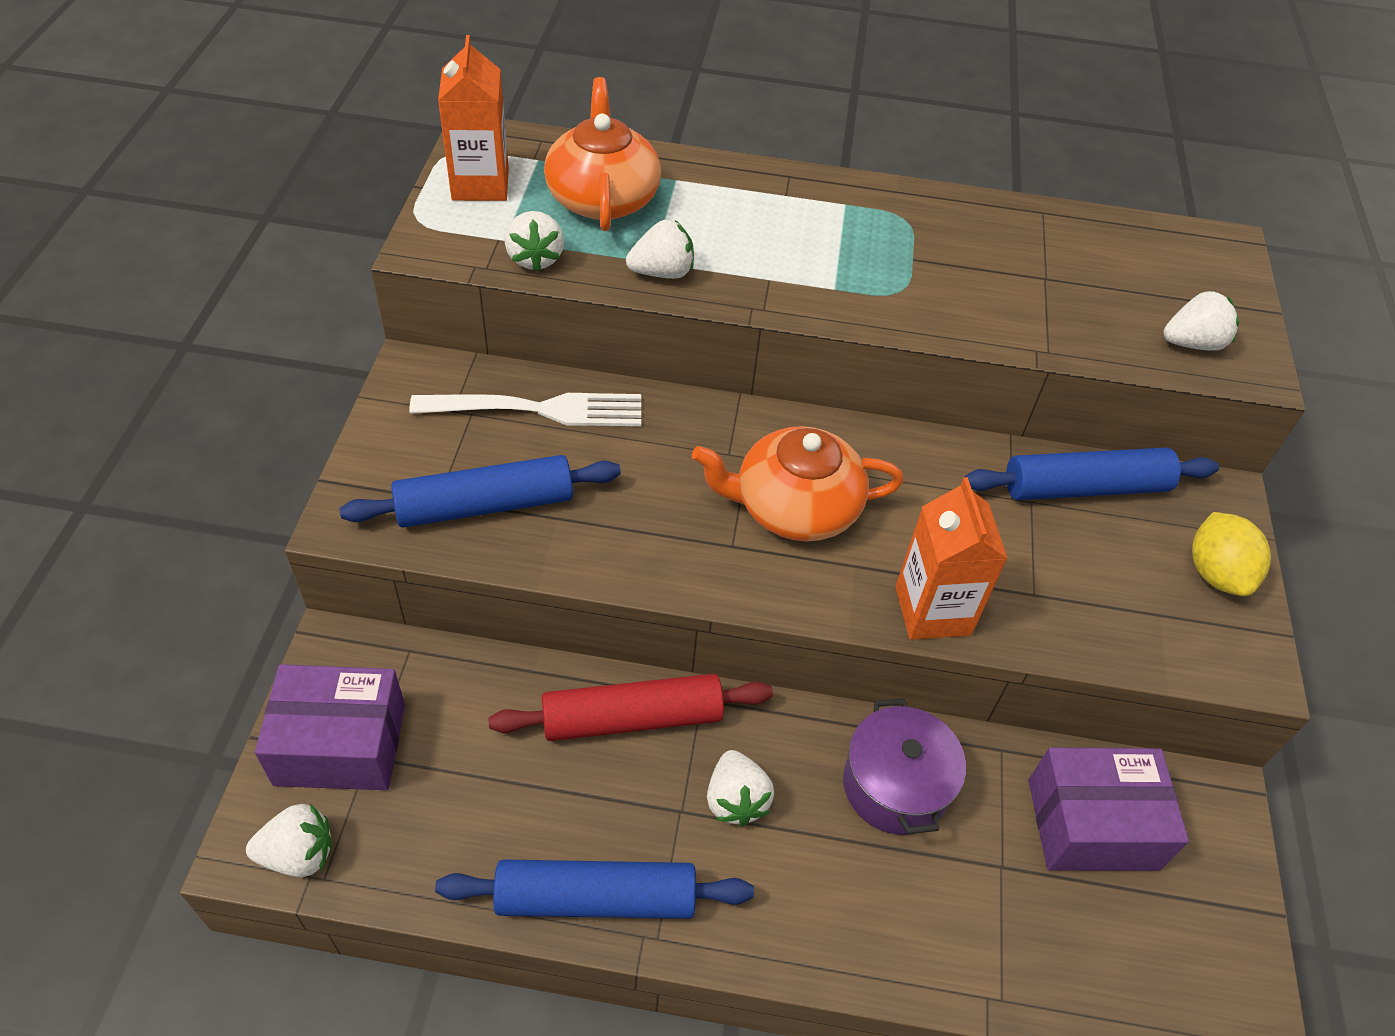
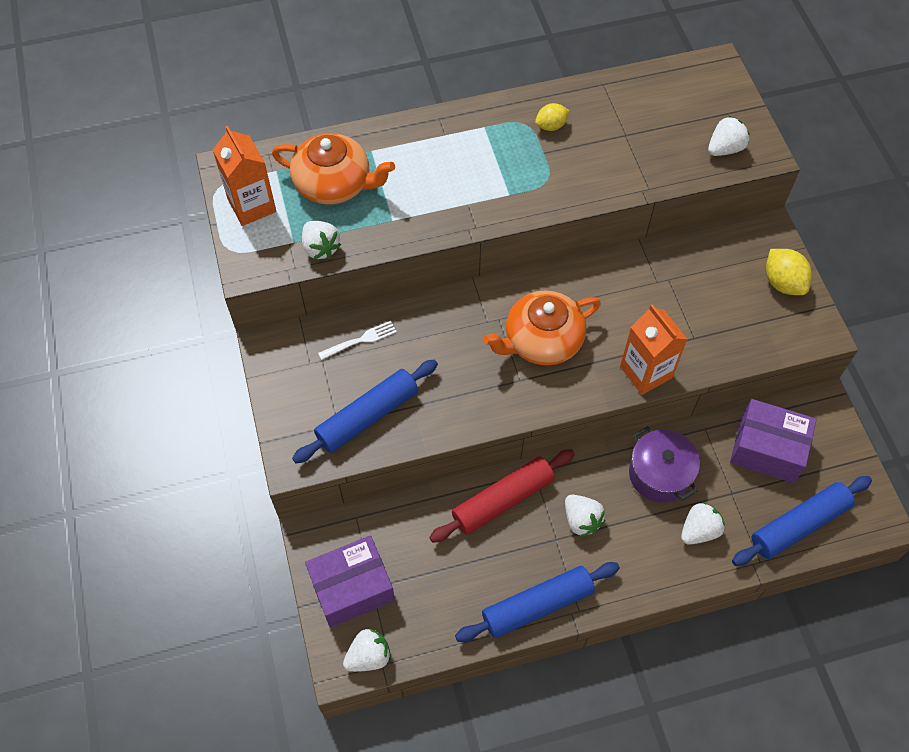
camera: 20 degrees left, 10 degrees up
white fork [409,393,641,426] -> white fork [318,321,397,360], size x0.54
orange teapot [544,77,661,231] -> orange teapot turned 135 degrees clockwise [272,133,395,205]
white strawberry [626,220,694,279] -> white strawberry moved to [681,502,725,545]
blue rolling pin [964,447,1219,500] -> blue rolling pin moved to [732,476,872,566]
purple box [1028,748,1189,871] -> purple box turned 45 degrees clockwise [730,399,817,483]
none -> yellow lemon [535,103,570,131]

